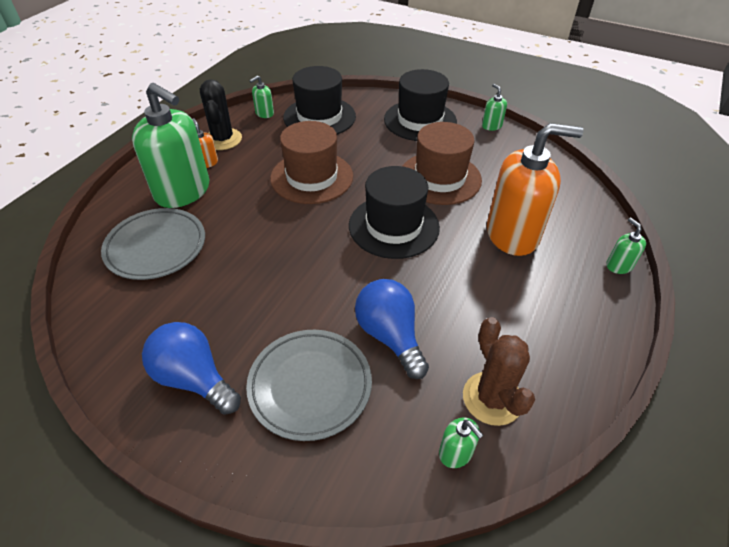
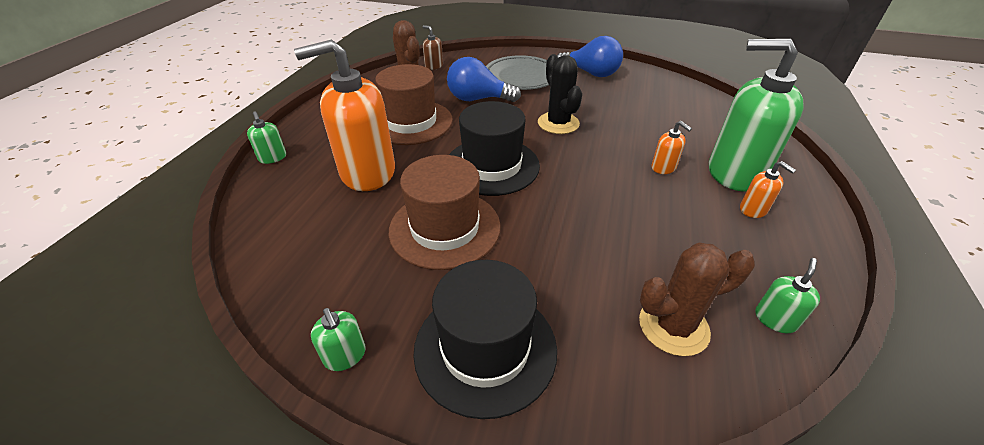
camera: 170 degrees right, 5 degrees down
grey plate [101,208,205,280] -> none
black cactus [200,79,242,150] -> black cactus moved to [538,54,582,134]
brown hat [270,121,353,204] -> brown hat moved to [375,64,453,145]
black hat [283,66,356,135] -> brown cactus [639,243,755,356]
blue light bulb [355,279,429,379] -> blue light bulb turned 135 degrees clockwise [447,57,521,102]
green soap dispenser [439,418,483,468] -> brown soap dispenser [423,25,443,70]
none -> orange soap dispenser [652,121,692,174]

